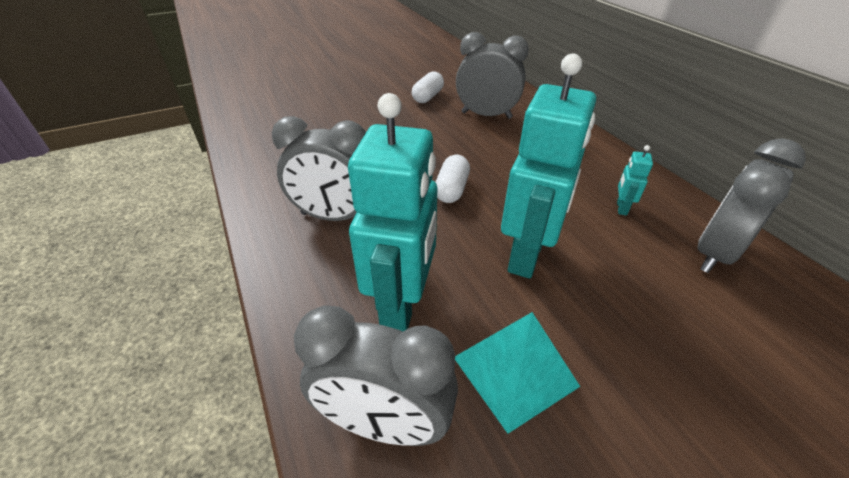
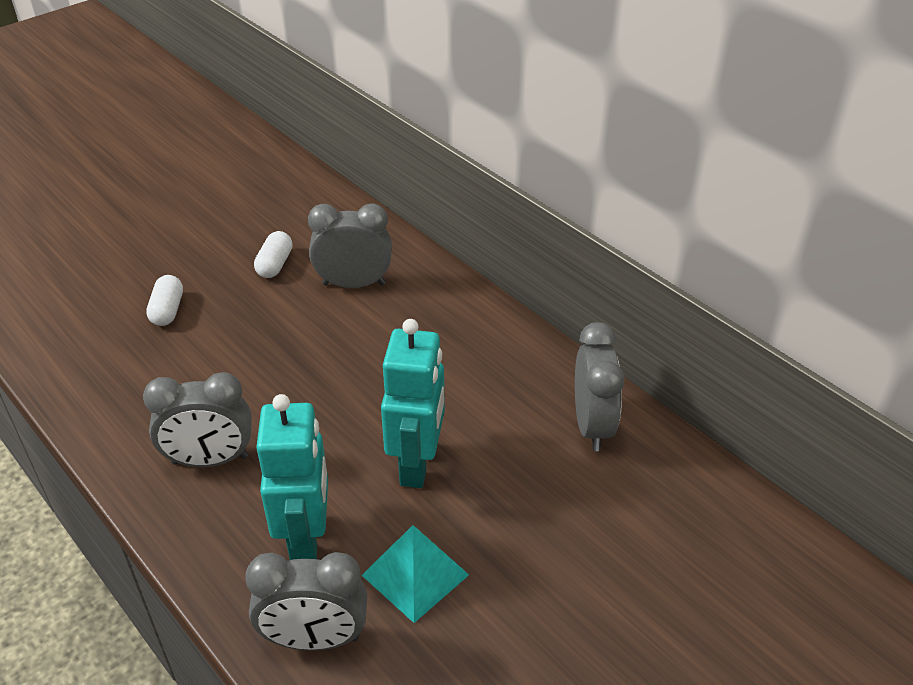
camera: 15 degrees left, 0 degrees up
white capsule [436,155,470,203] -> white capsule moved to [146,275,183,326]
turquoise robot [617,145,653,216] -> none
grey clock [697,138,806,273] -> grey clock turned 150 degrees clockwise [575,322,625,451]

